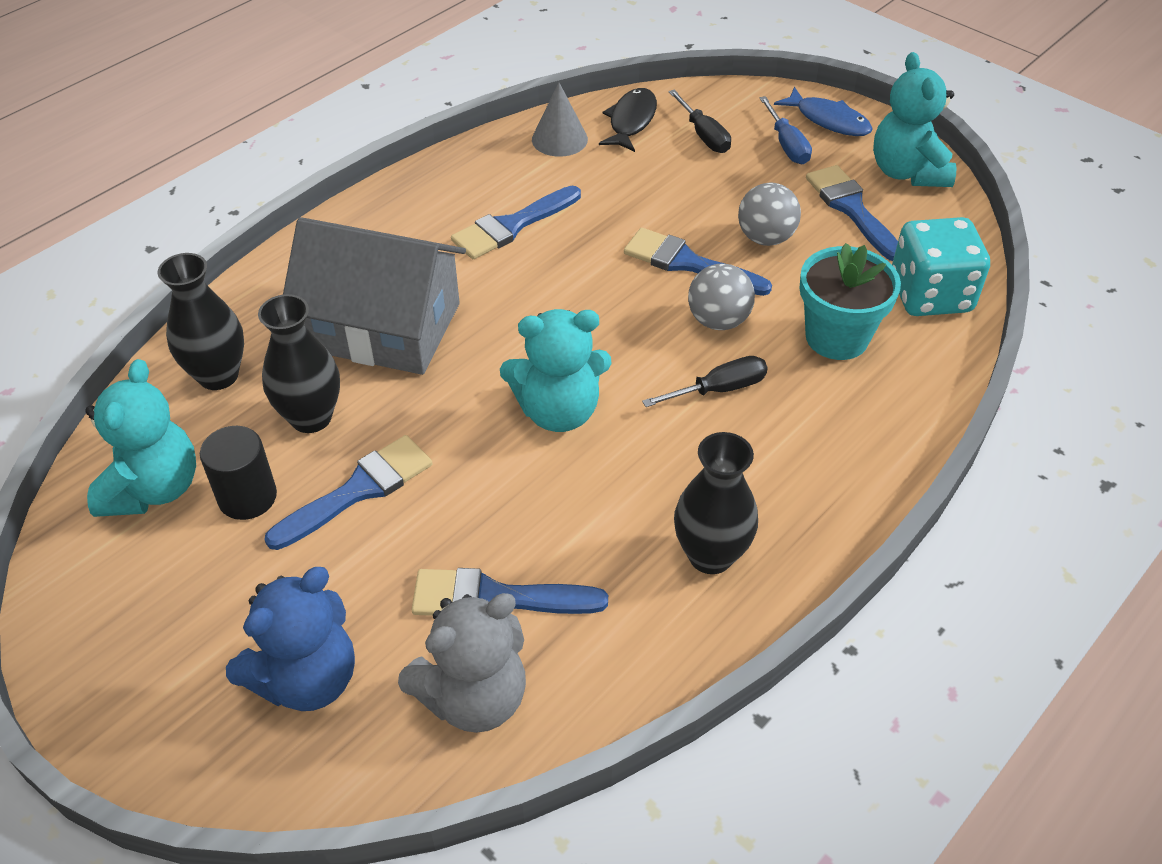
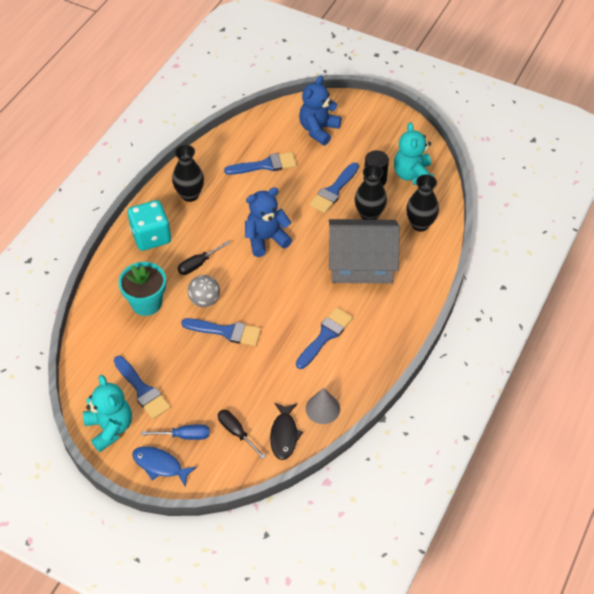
camera: 165 degrees right, 5 degrees up
grey teddy bear [398,593,526,733] -> none
turquoise teddy bear [500,309,612,432] -> blue teddy bear [245,187,292,257]
grey ball [738,183,801,246] -> none
blue screwdriver [759,96,812,164] -> blue screwdriver turned 120 degrees clockwise [141,424,210,440]
turquoise dice [892,217,990,316] -> turquoise dice moved to [128,200,171,251]

